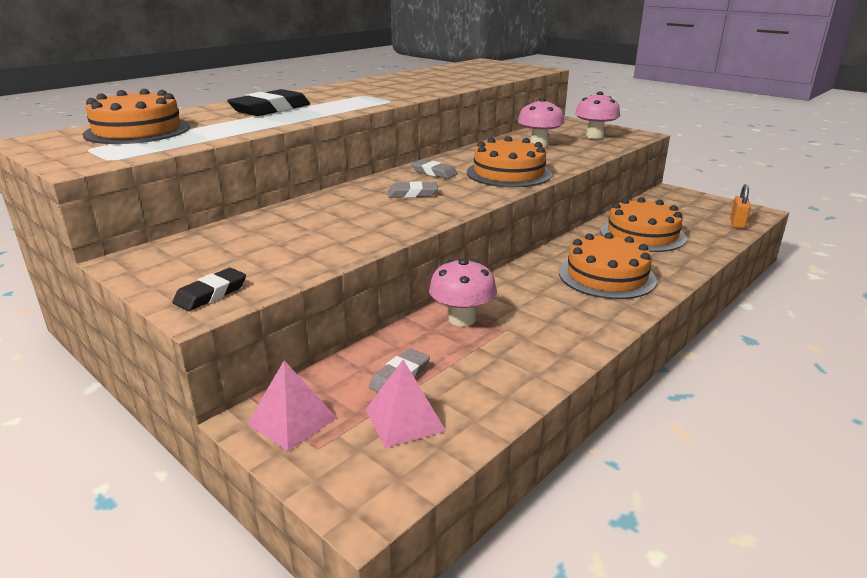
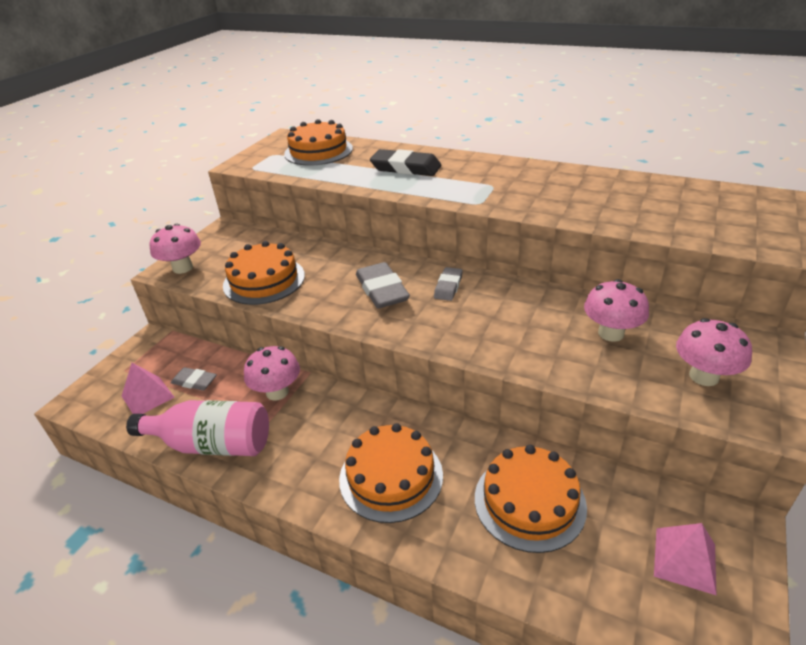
camera: 75 degrees right, 10 degrees up
black eraser [172,268,246,311] -> pink mushroom [150,224,201,274]
pink pyramid [247,360,337,451] -> pink pyramid moved to [654,523,716,595]
grey eraser [388,181,438,198] -> grey eraser [356,262,410,309], size x1.69
orange cake [467,136,552,187] -> orange cake moved to [223,241,305,305]
orange padlock [730,184,751,229] -> none
none -> pink bottle [126,400,269,456]

